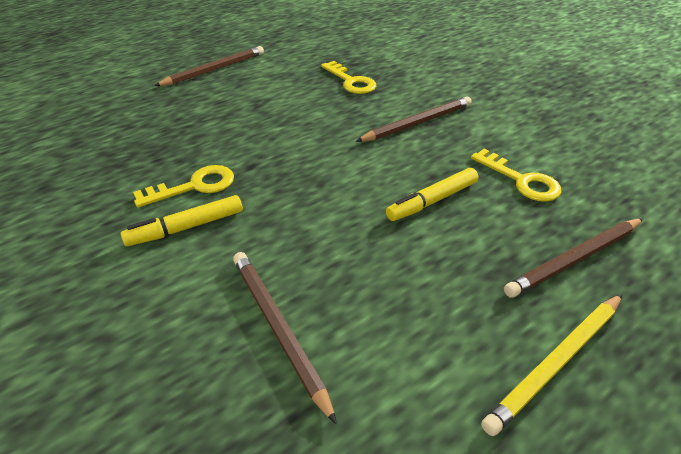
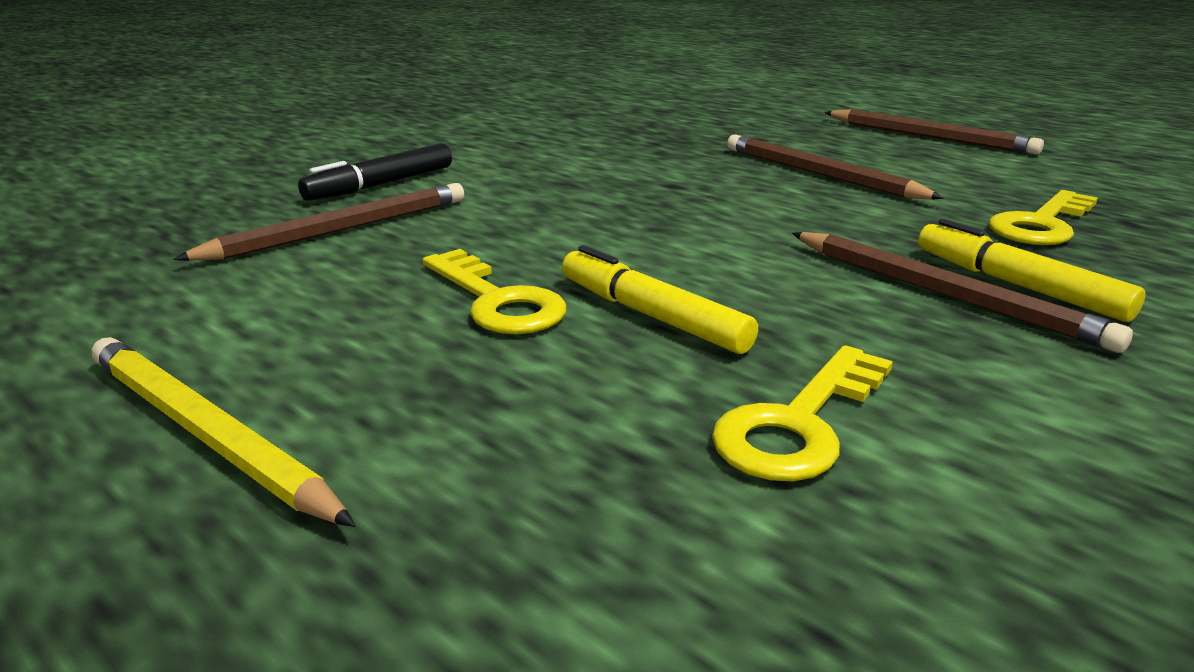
camera: 80 degrees right, 15 degrees down
yellow marker [121,195,243,246] -> yellow marker moved to [918,219,1145,322]
yellow key [133,165,234,207] -> yellow key moved to [422,249,566,334]
brown pencil [504,218,643,298] -> brown pencil moved to [727,134,944,200]
none -> black marker [298,143,452,201]

